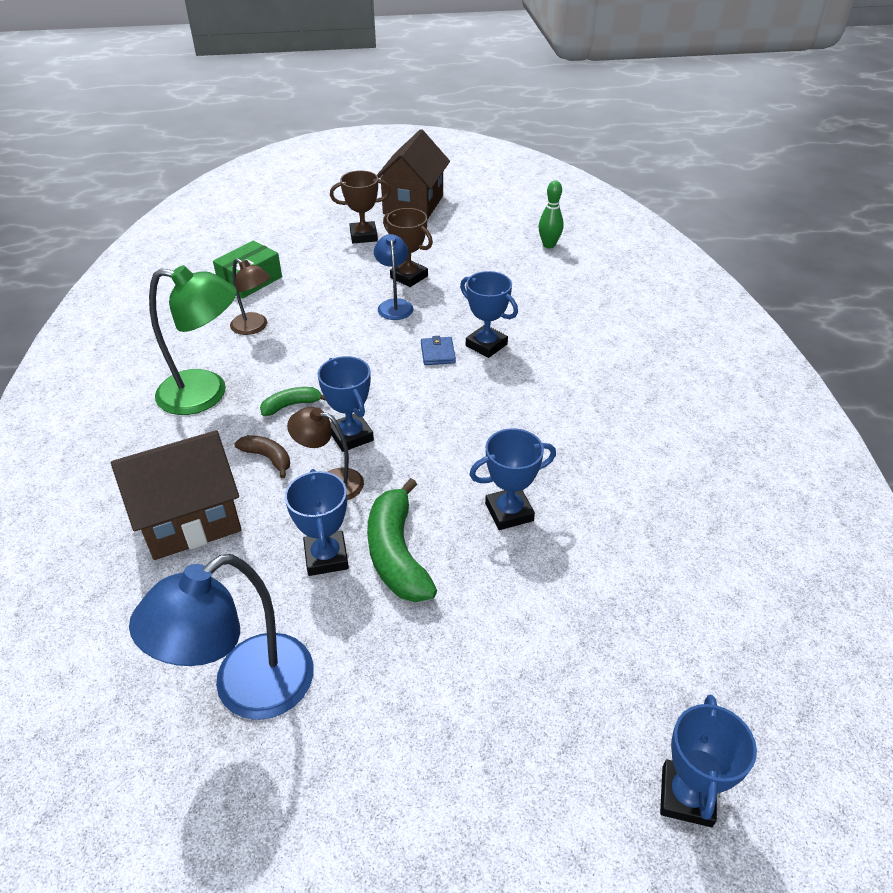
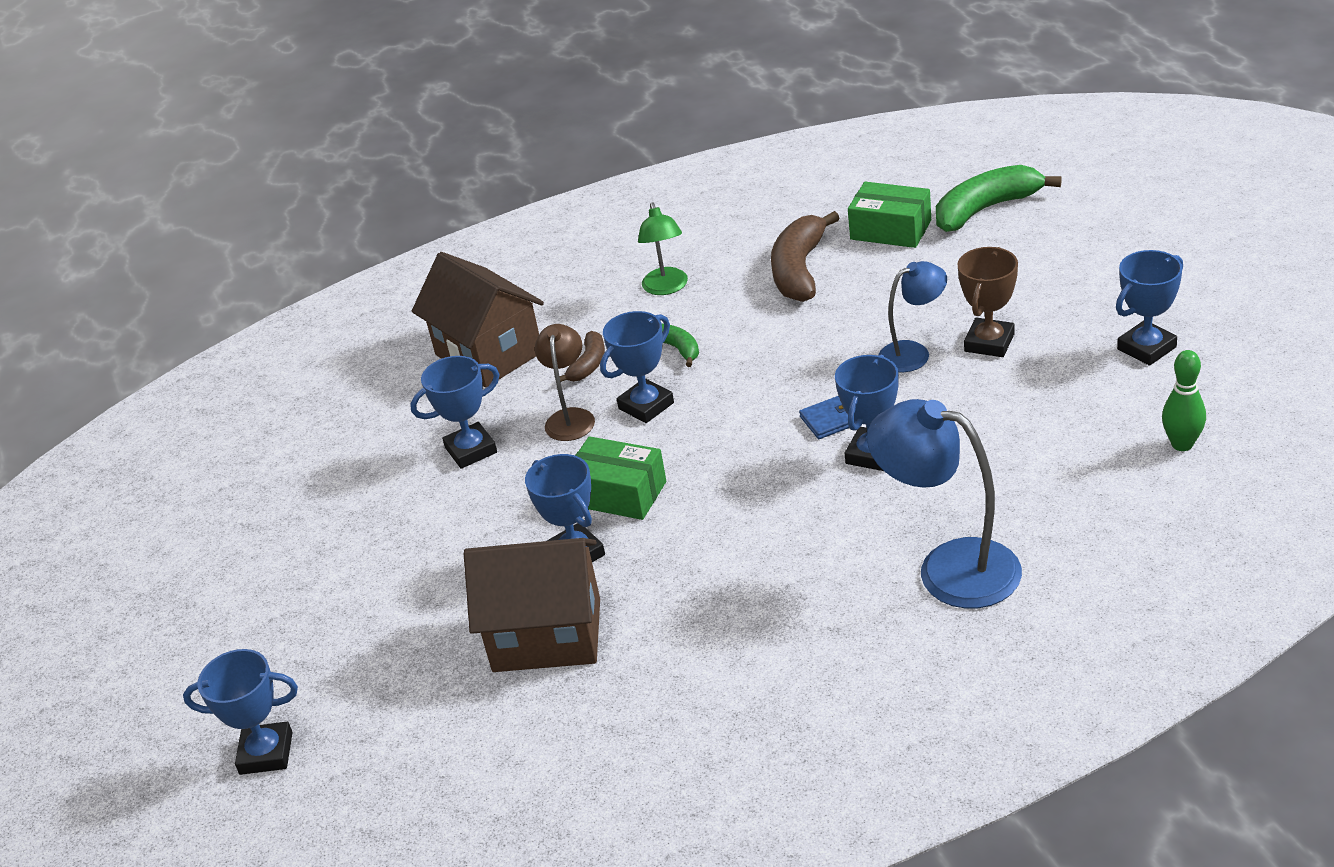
camera: 80 degrees right, 5 degrees down
blue lamp [129,554,314,720] -> blue lamp moved to [867,399,1022,608]
green lamp [149,265,237,415] -> green lamp [638,202,688,295], size x0.59
brown lamp [230,258,270,335] -> brown banana [771,211,840,302]
brown trophy [330,170,391,243] -> none
green banana [367,478,437,602] -> green banana moved to [936,165,1062,232]
brown house [377,129,450,220] -> brown house moved to [464,538,600,672]
none -> green box [575,436,666,520]
none -> blue trophy [1116,250,1183,366]

